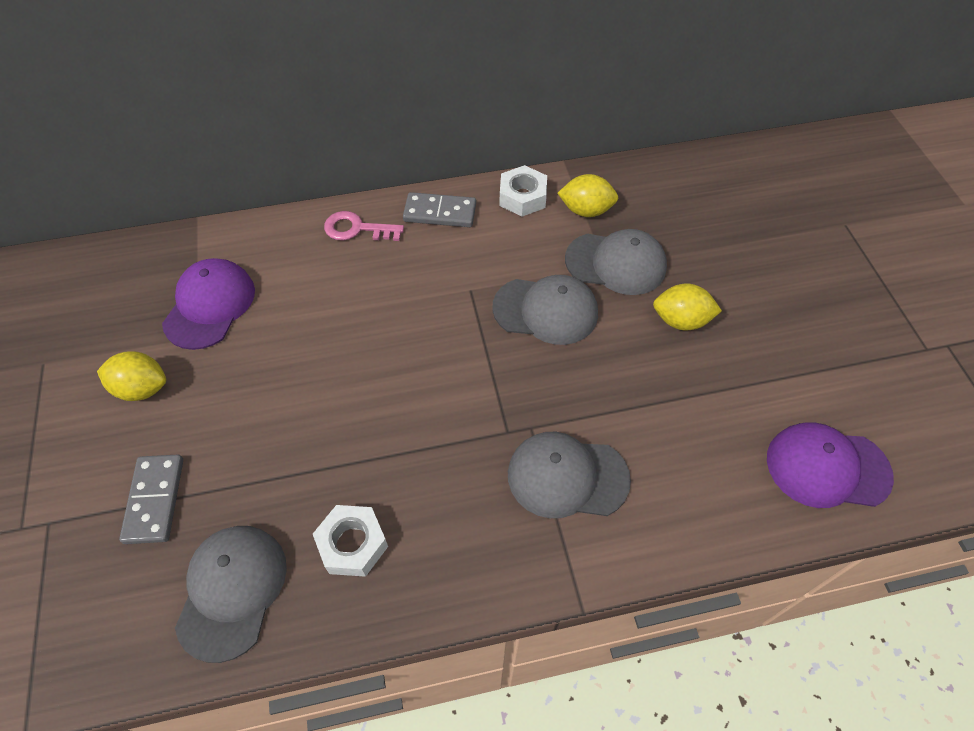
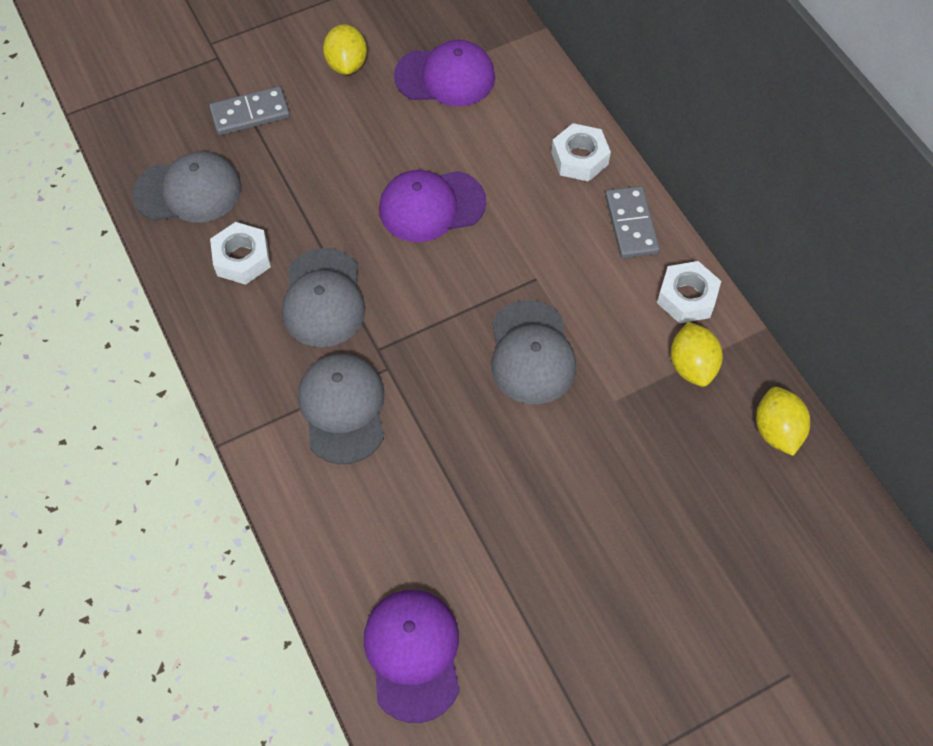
camera: 75 degrees right, 5 degrees up
pink key [324,211,404,241] -> white nut [551,123,611,182]
grey cap [565,229,667,295] -> grey cap moved to [282,248,366,347]
yellow lemon [653,283,722,330] -> yellow lemon moved to [756,387,810,456]
none -> purple cap [379,170,486,242]

